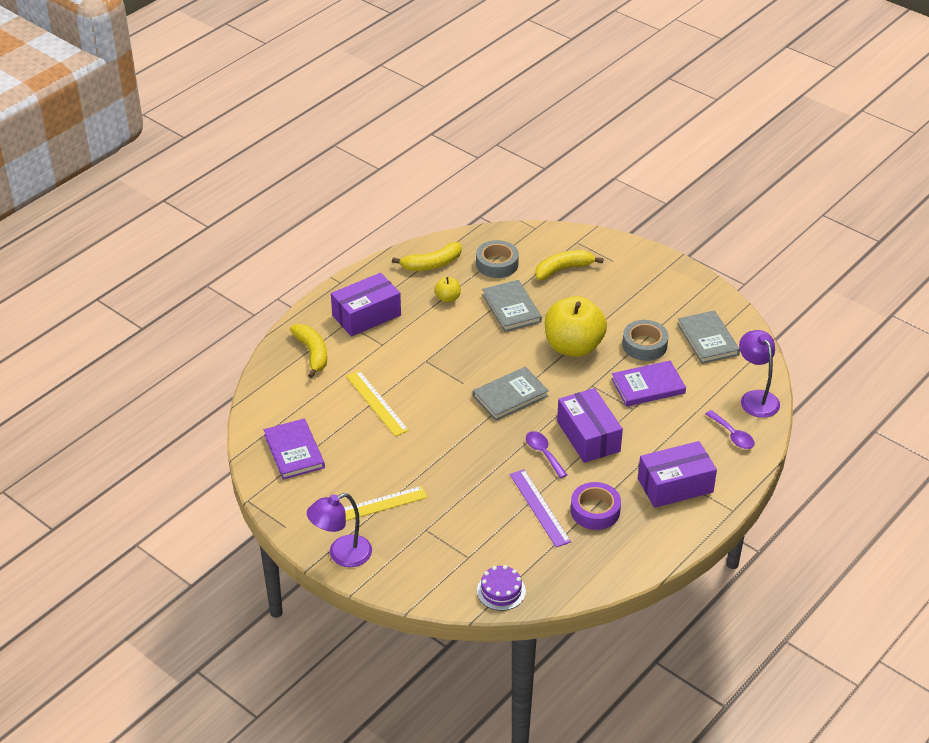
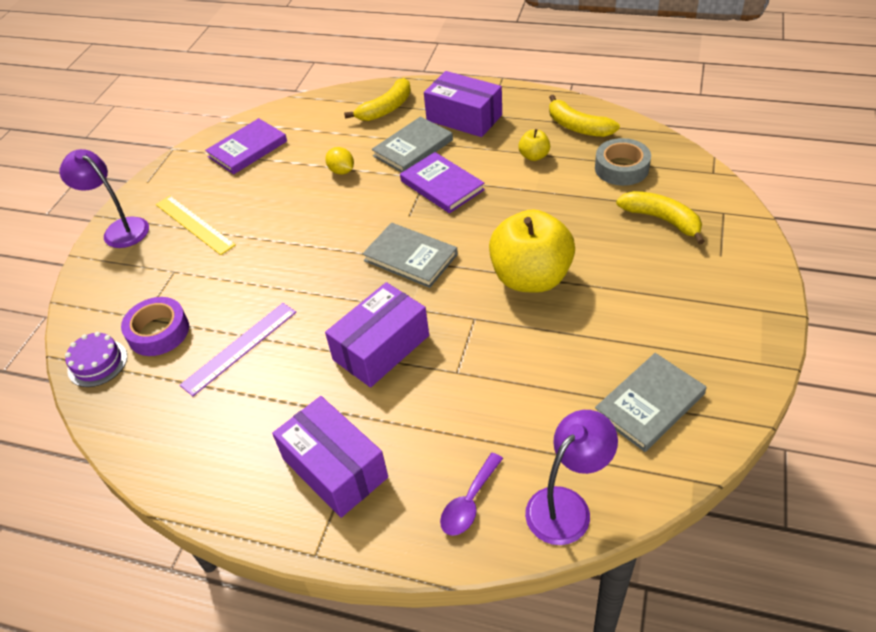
camera: 70 degrees right, 5 degrees up
yellow ruler [346,370,409,436] -> yellow lemon [325,147,354,175]
grey book [482,280,542,332] -> grey book moved to [372,117,453,173]
purple spoon [526,431,567,478] -> none
purple tape [571,482,621,530] -> purple tape moved to [121,297,189,356]
purple book [611,361,686,407] -> purple book moved to [400,152,485,213]
grey tape [622,320,669,361] -> none

